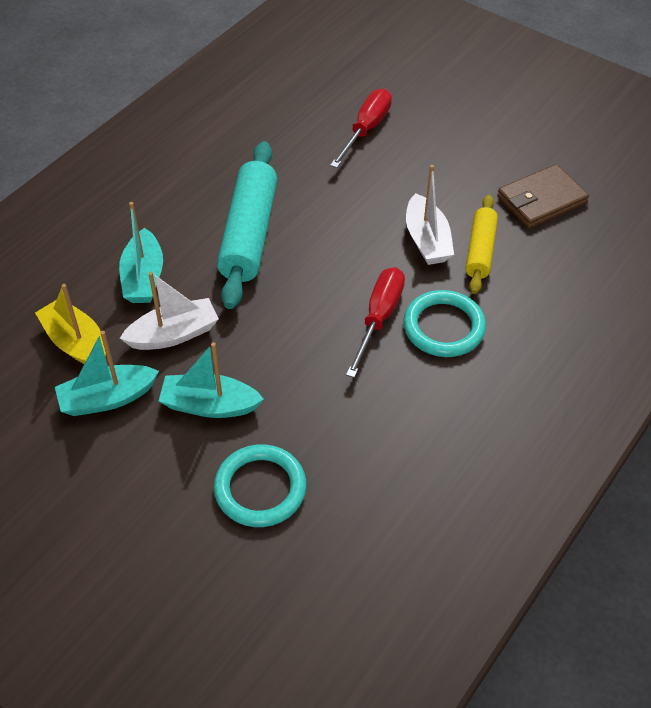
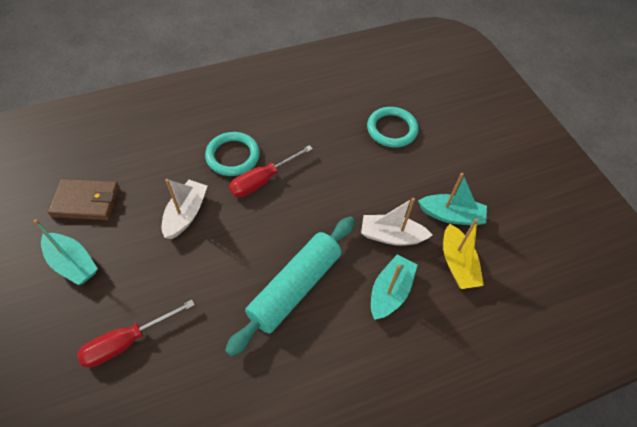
camera: 150 degrees left, 5 degrees up
turquoise boat [159,342,264,418] -> turquoise boat moved to [34,219,98,285]
yellow rolling pin [466,195,498,294] -> none

